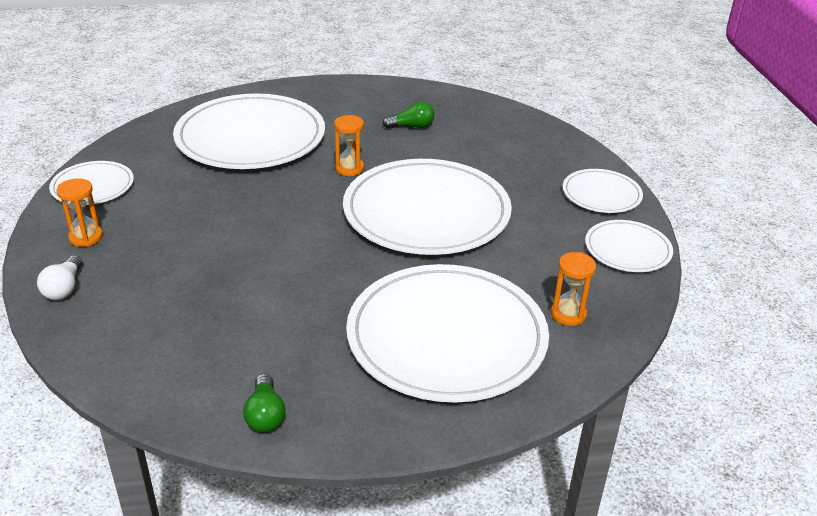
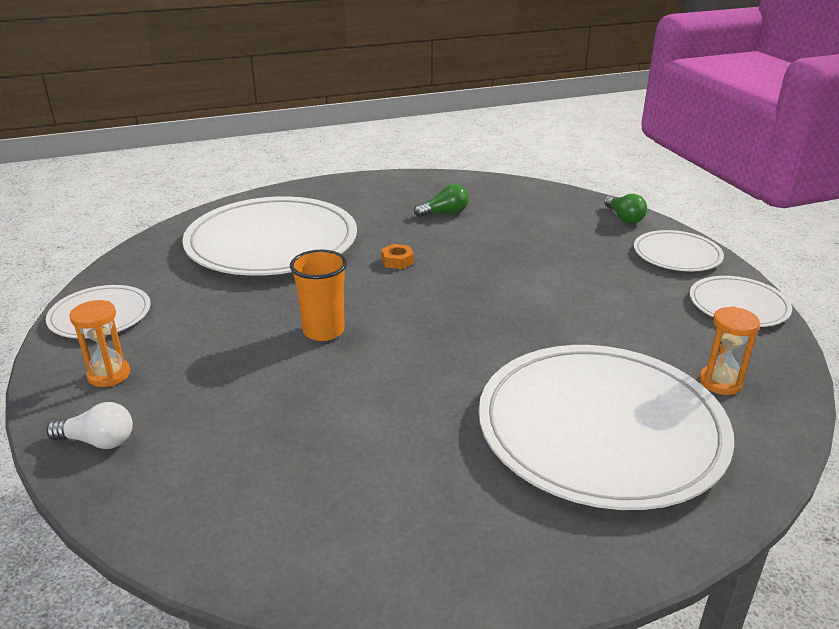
camera: 10 degrees left, 5 degrees down
white light bulb [37,255,83,300] -> white light bulb turned 75 degrees counterclockwise [46,402,133,449]
green light bulb [243,374,286,432] -> green light bulb moved to [604,194,647,224]
orange hourglass [334,115,364,176] -> orange nut [381,244,414,269]
white plate [343,159,512,255] -> none
none -> orange cup [290,250,347,341]

